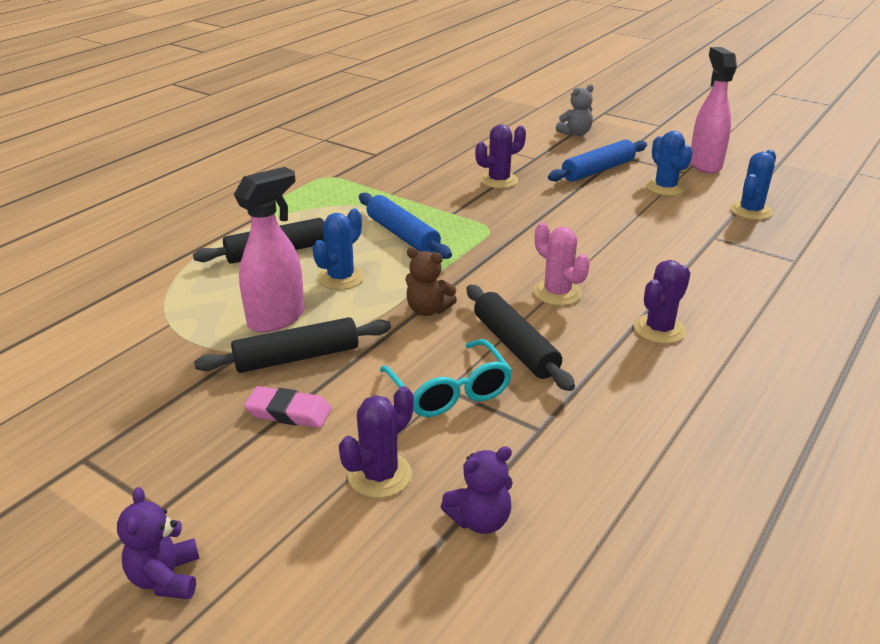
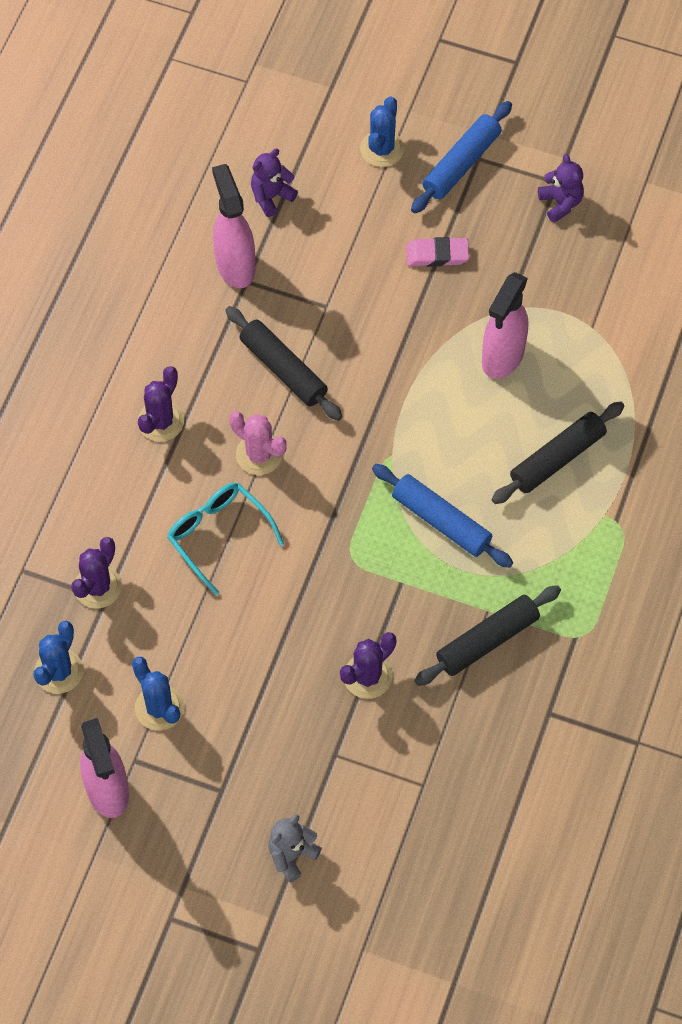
camera: 165 degrees right, 30 degrees up
purple teddy bear [117,487,200,599] -> purple teddy bear moved to [538,154,584,223]
black rolling pin [194,317,391,373] -> black rolling pin moved to [414,585,561,686]
blue cactus [312,209,364,290] -> blue cactus moved to [360,96,404,167]
purple cactus [339,386,414,498] -> purple cactus moved to [71,537,122,608]
turquoise glasses [380,339,513,417] -> turquoise glasses moved to [167,483,284,595]
brown teddy bear [405,247,457,316] -> none
blue rolling pin [548,140,647,182] -> blue rolling pin moved to [411,101,512,213]
none -> pink spray bottle [212,164,255,288]

